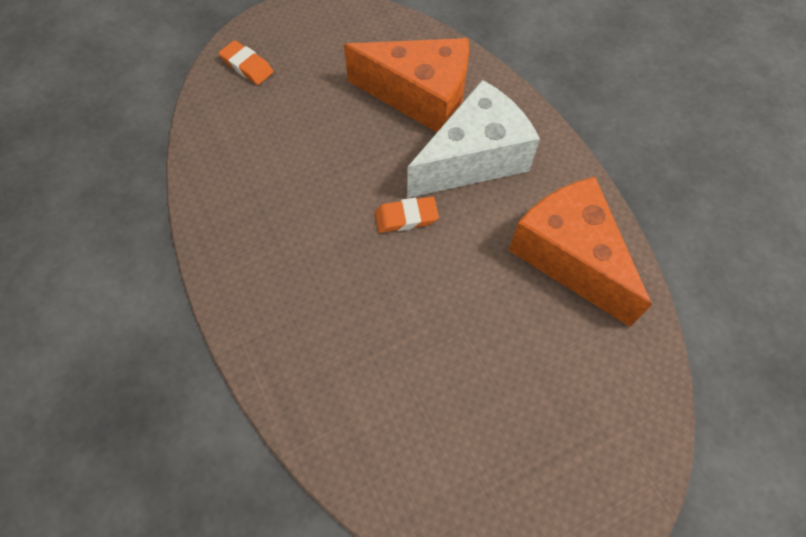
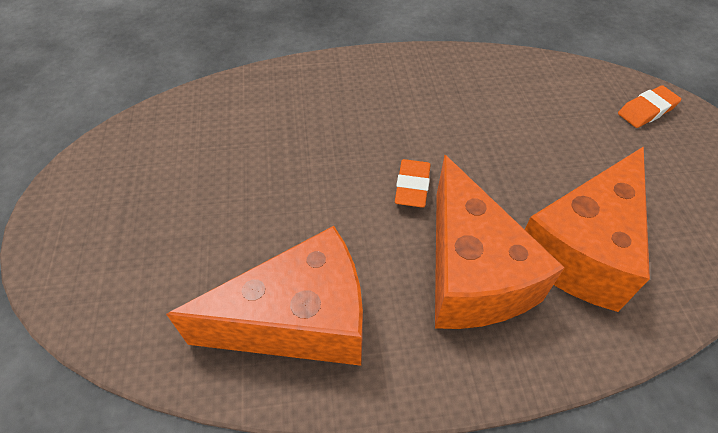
camera: 110 degrees right, 10 degrees down
white cheese [407,80,540,198] -> orange cheese [435,154,565,329]

